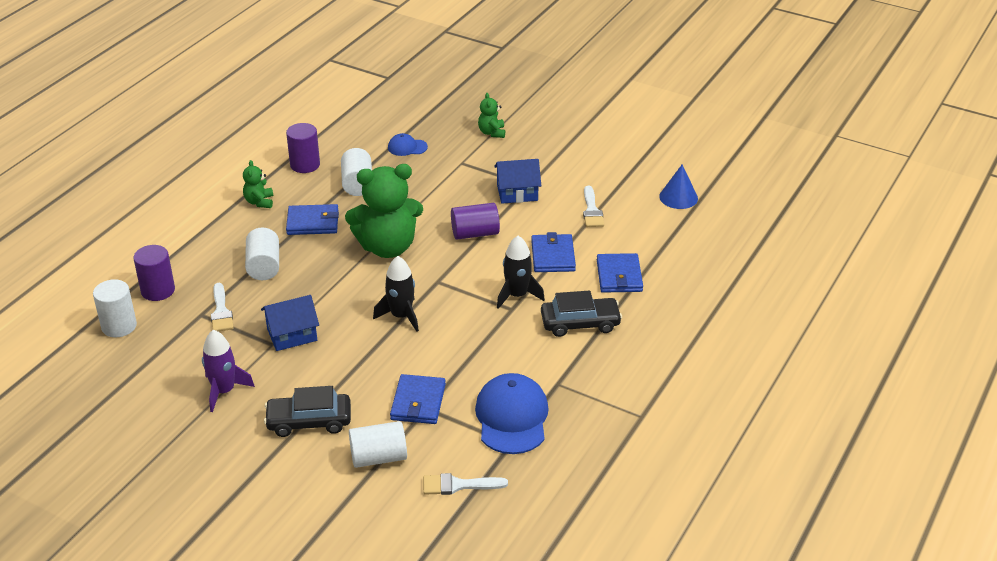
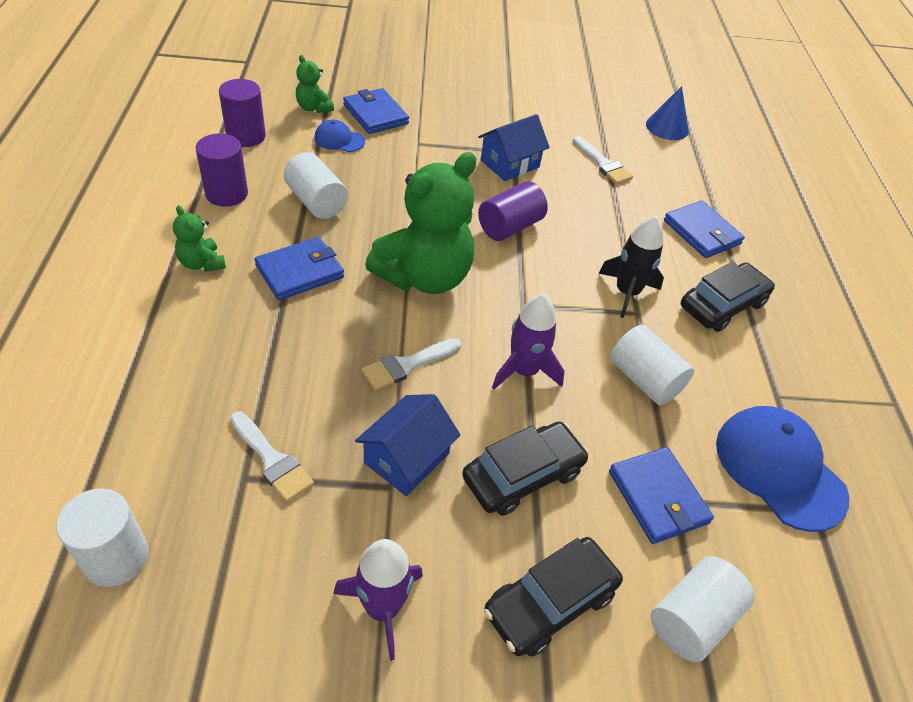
camera: 35 degrees left, 10 degrees up
purple cylinder [133,245,175,301] -> purple cylinder moved to [219,79,266,147]
white cylinder [245,227,279,280] -> white cylinder moved to [610,325,694,405]
black rocket [373,256,419,332] -> purple rocket [492,294,564,389]
blue cap [388,133,428,156] -> blue cap turned 45 degrees clockwise [314,119,365,152]
white brush [423,473,508,495] -> white brush moved to [361,338,461,390]
green teddy bear [478,93,505,138] -> green teddy bear moved to [296,55,334,113]
blue wallet [531,232,576,272] -> blue wallet moved to [343,88,409,134]
none -> black car [462,422,589,516]

